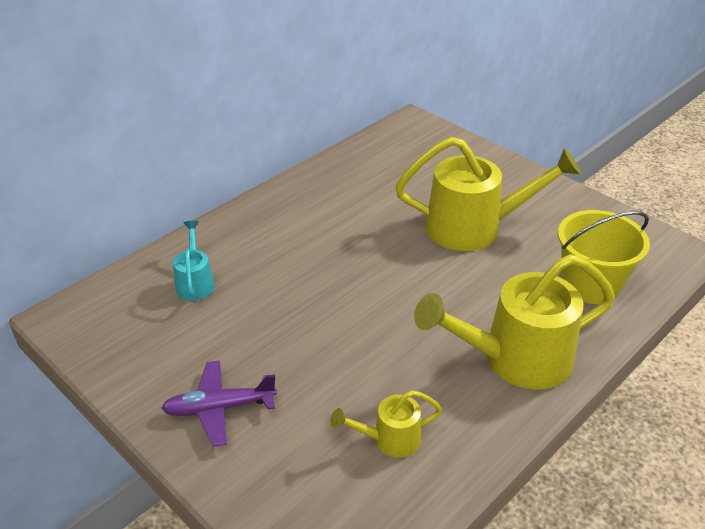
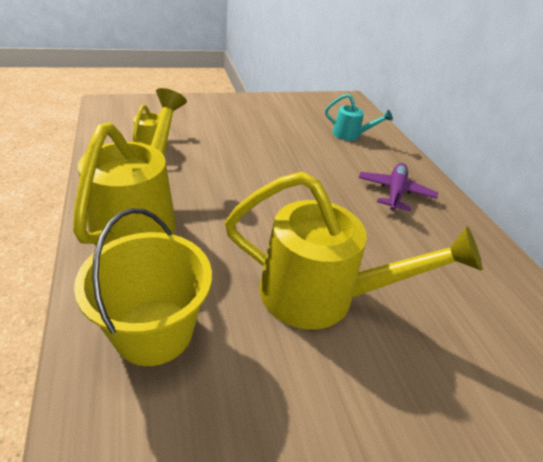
camera: 115 degrees right, 0 degrees up
purple plane [162,360,277,447] -> purple plane moved to [358,163,438,211]
yellow watering can [395,137,581,251] -> yellow watering can turned 105 degrees counterclockwise [225,172,482,330]

